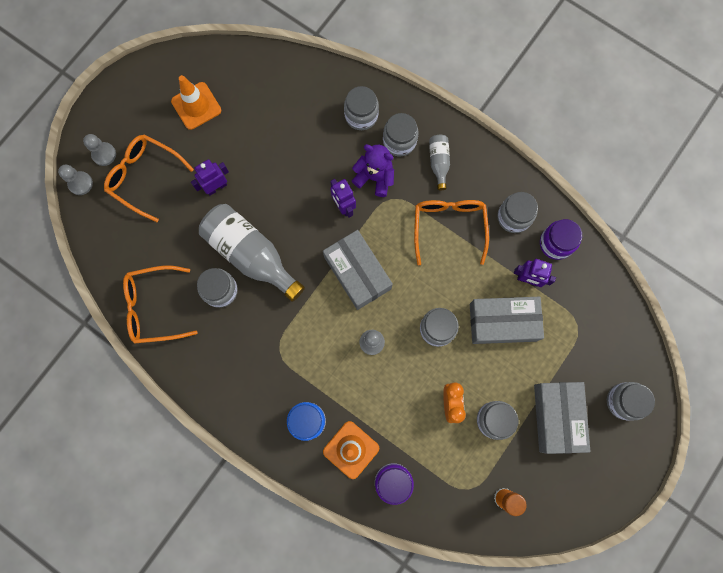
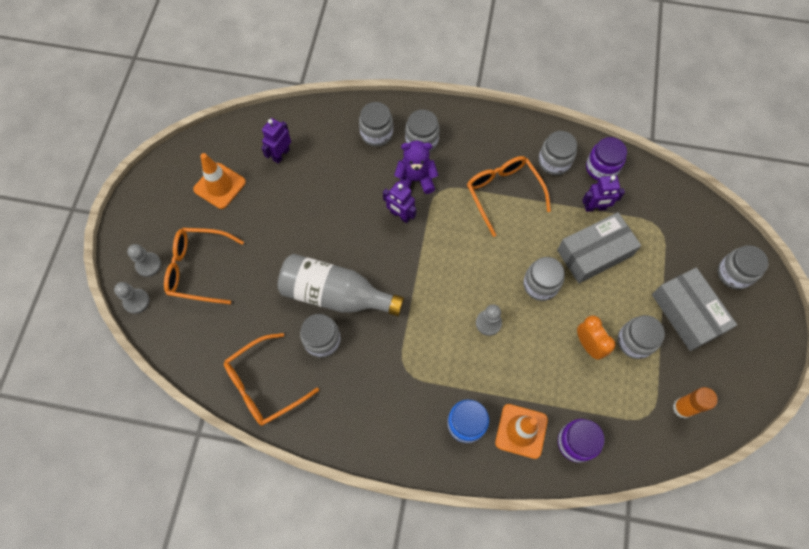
camera: 25 degrees left, 10 degrees down
purple robot [191,159,229,196] -> purple robot moved to [261,118,291,164]
grey box [323,230,393,310] -> none
grey bottle [429,135,450,190] -> none

